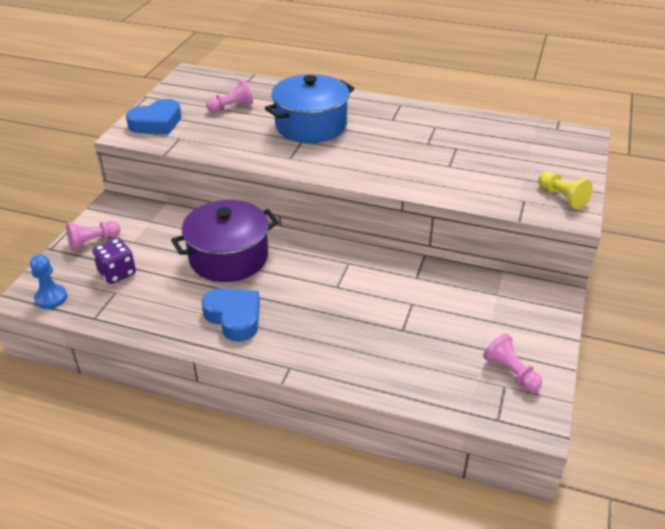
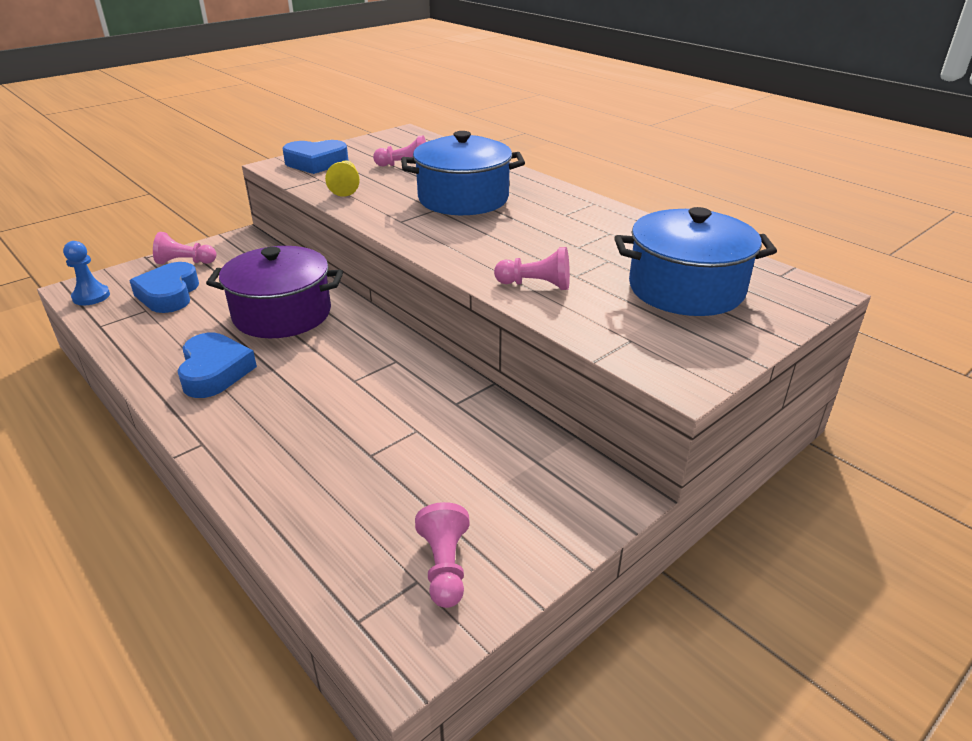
camera: 30 degrees right, 5 degrees down
purple dice [92,238,136,284] -> blue heart [129,262,199,313]
yellow pawn [538,171,593,209] -> yellow pawn moved to [325,160,360,197]
none -> pink pawn [494,247,570,290]
none -> blue pot [614,207,777,316]

